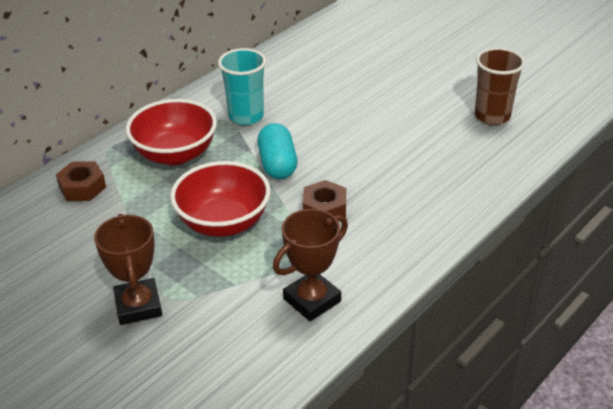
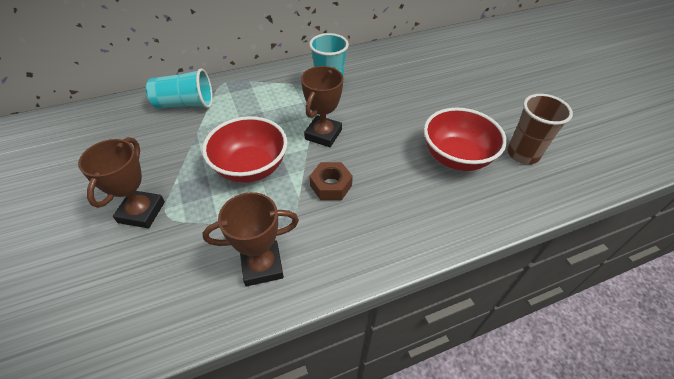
camera: 25 degrees right, 10 degrees up
brown nut [56,161,106,201] -> turquoise cup [146,69,213,109]
red bowl [126,99,217,166] -> red bowl moved to [424,108,507,171]
turquoise capsule [257,123,297,179] -> brown trophy [301,66,343,147]

